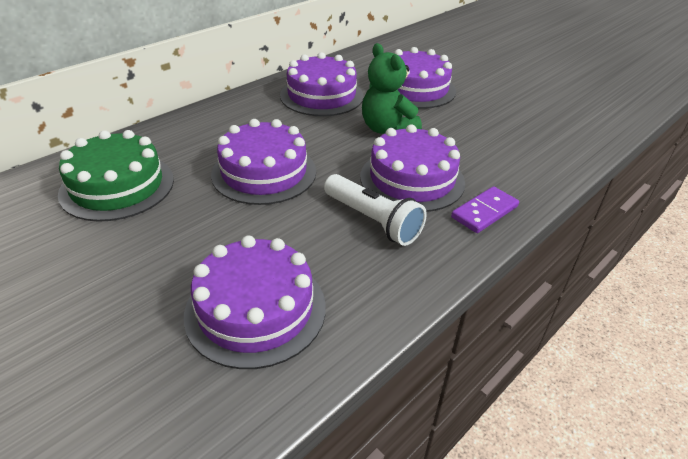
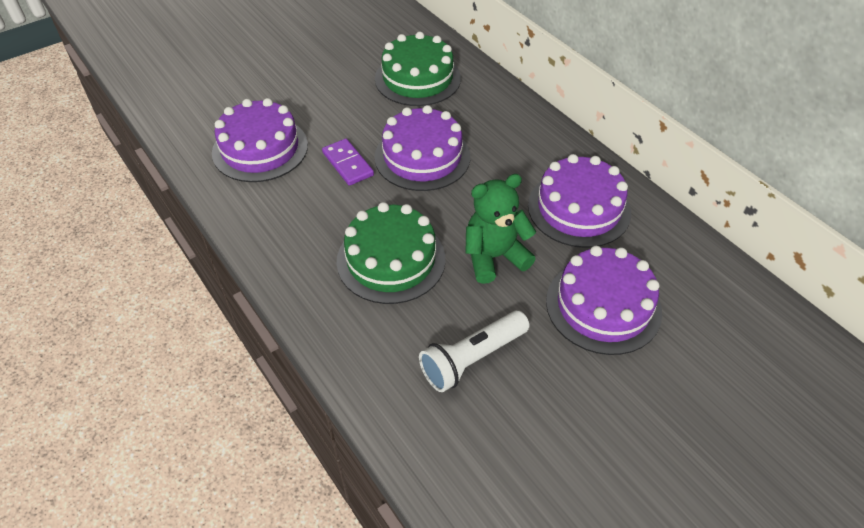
camera: 100 degrees right, 10 degrees up
white flashlight [324,174,427,246] -> white flashlight moved to [419,311,529,392]
purple cake [360,124,465,212] -> green cake [337,202,445,304]
purple domino [451,186,519,233] -> purple domino moved to [322,139,374,186]

